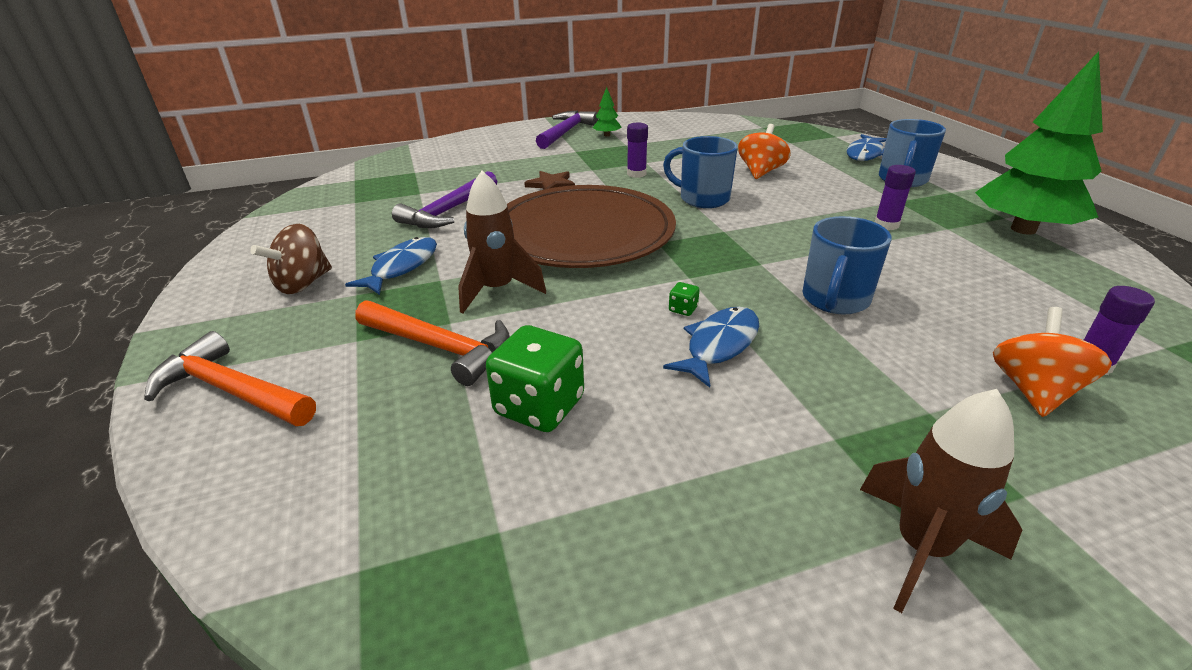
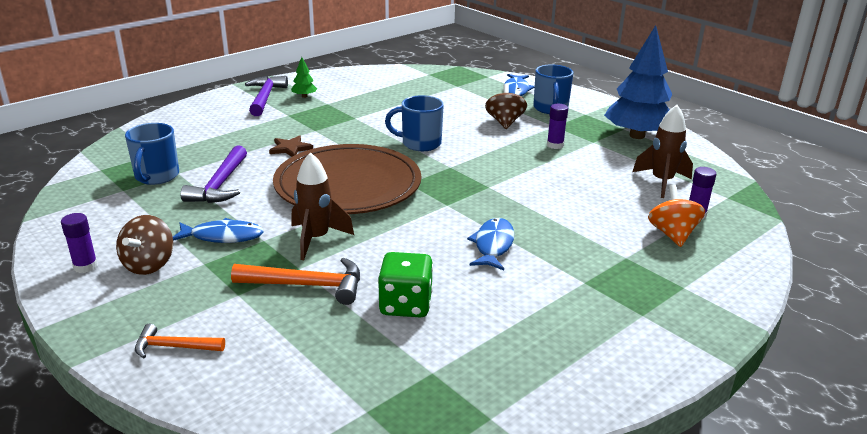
camera: 25 degrees left, 5 degrees down
orange hammer [144,331,316,426] -> orange hammer [135,324,225,359], size x0.61
blue fish [345,237,437,295] -> blue fish turned 90 degrees clockwise [173,218,264,243]
purple glue stick [627,123,648,178] -> purple glue stick moved to [61,213,98,273]
green dice [669,282,700,316] -> none
orange spinning top [738,124,791,179] -> none
blue mug [802,216,891,315] -> blue mug moved to [125,123,179,185]
brown rocket [860,389,1022,613] -> brown rocket moved to [633,105,693,198]
green tree [975,51,1103,235] -> blue tree [604,25,672,139]
none -> brown spinning top [485,84,527,129]

